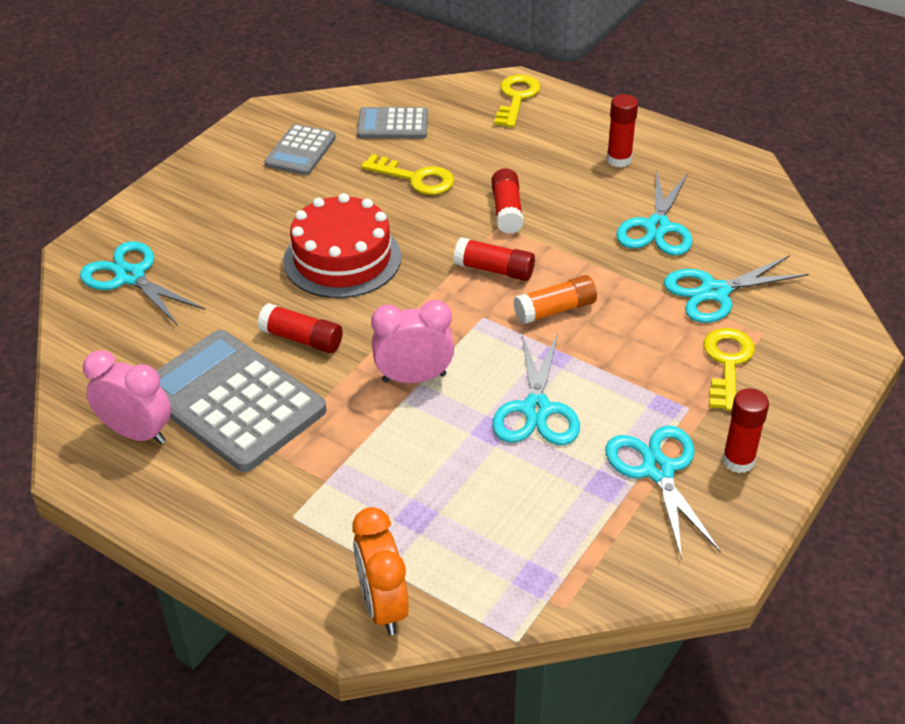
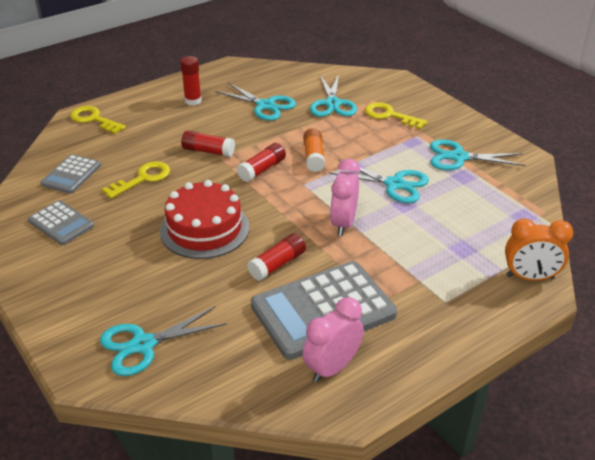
camera: 70 degrees left, 5 degrees down
red glue stick [722,388,769,473] -> none

